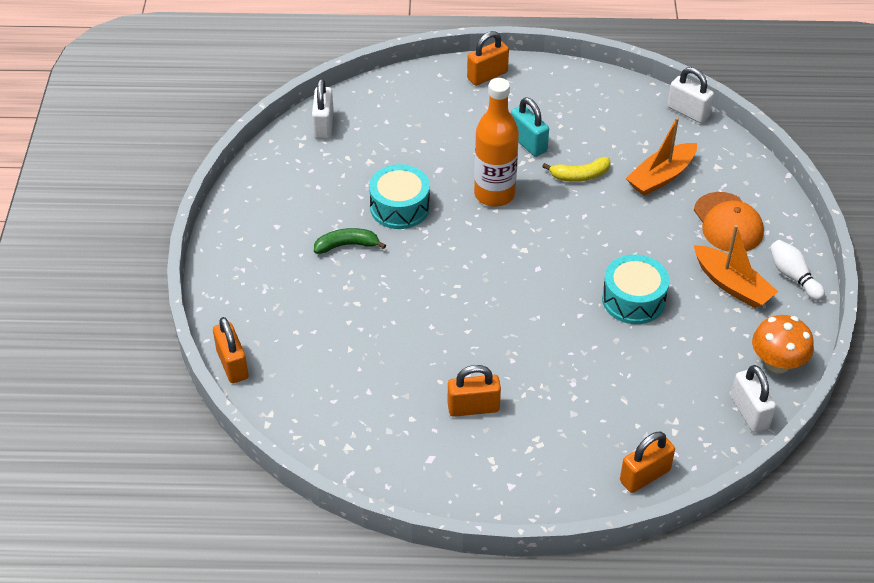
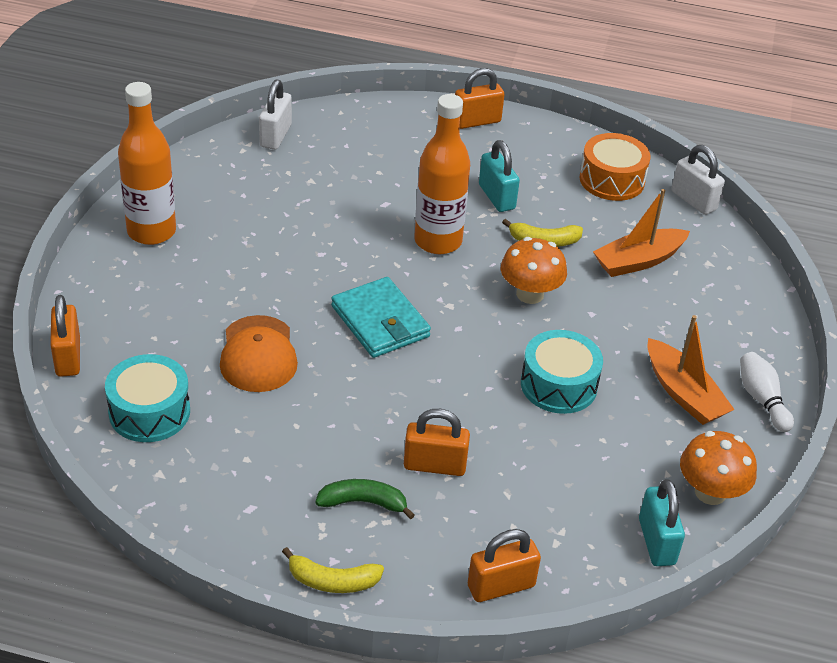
camera: 10 degrees right, 5 degrees down
green banana [314,228,386,254] -> green banana moved to [315,479,415,519]
turquoise drum [369,164,430,229] -> turquoise drum moved to [105,354,190,442]
orange padlock [448,365,501,417] -> orange padlock moved to [404,409,470,476]
orange cap [694,192,764,252] -> orange cap moved to [220,315,298,392]
white padlock [731,365,776,433] -> turquoise padlock [639,479,685,566]
none -> orange bottle [118,82,176,245]
none -> yellow banana [282,547,384,593]
none -> turquoise wallet [331,277,431,358]
none -> orange mushroom [501,237,567,304]
none -> orange drum [580,133,650,201]

